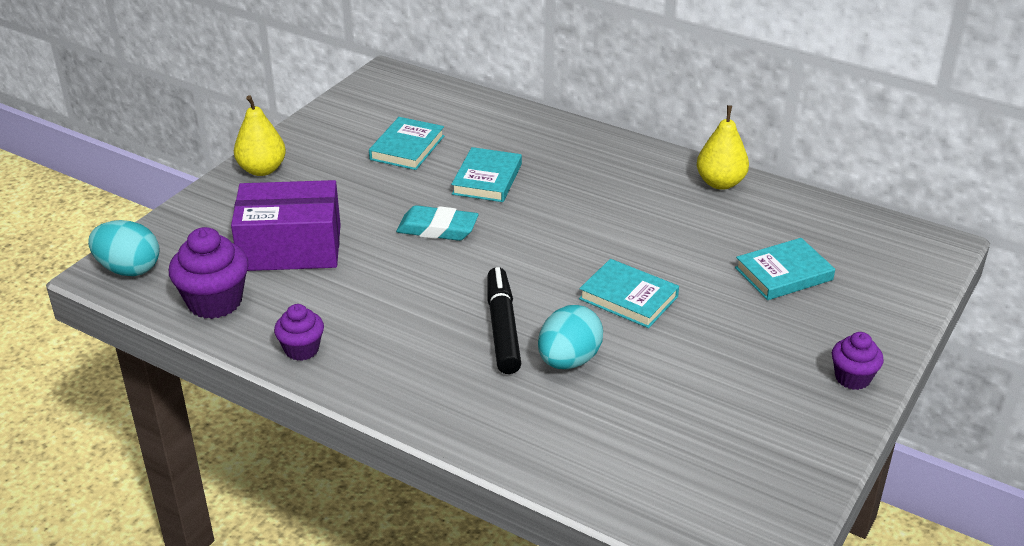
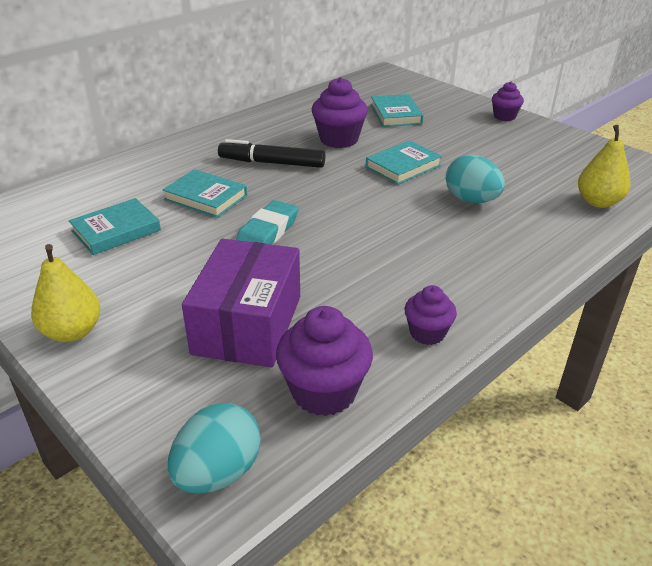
camera: 75 degrees left, 0 degrees up
turquoise book [369,117,444,170] -> turquoise book turned 75 degrees counterclockwise [69,198,161,255]
black marker [487,267,521,374] -> black marker moved to [218,139,325,168]
yellow pear [697,105,749,190] -> yellow pear moved to [578,125,630,208]
none -> purple cupcake [312,77,368,148]

